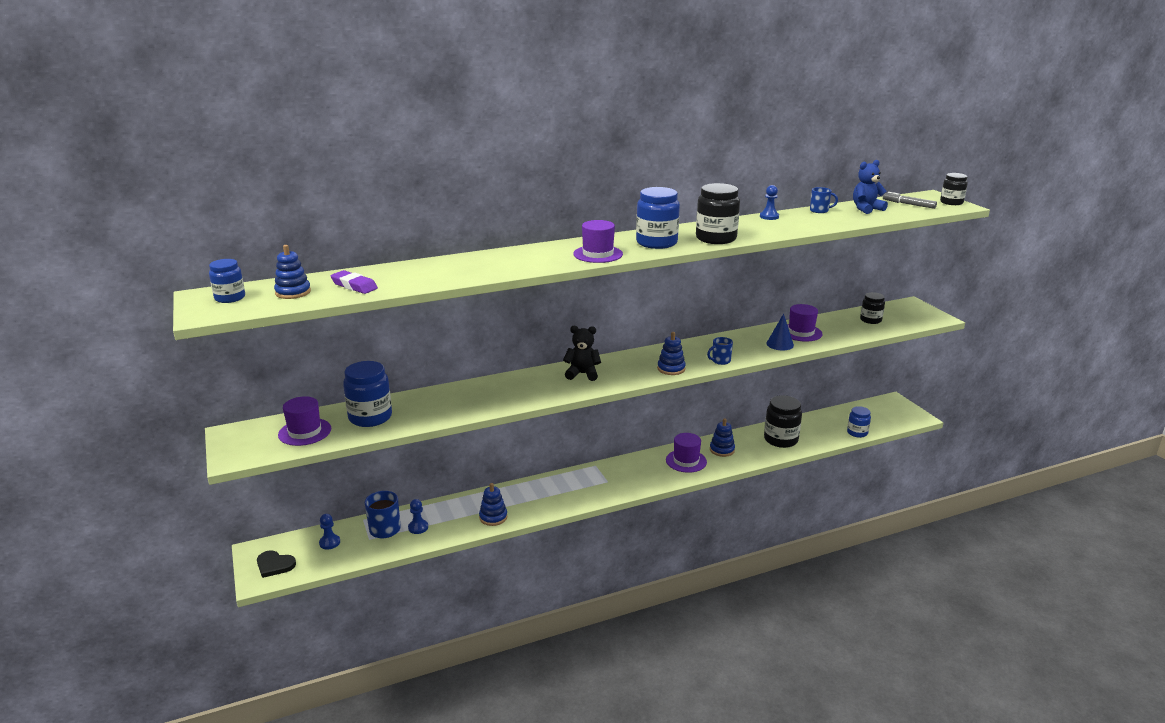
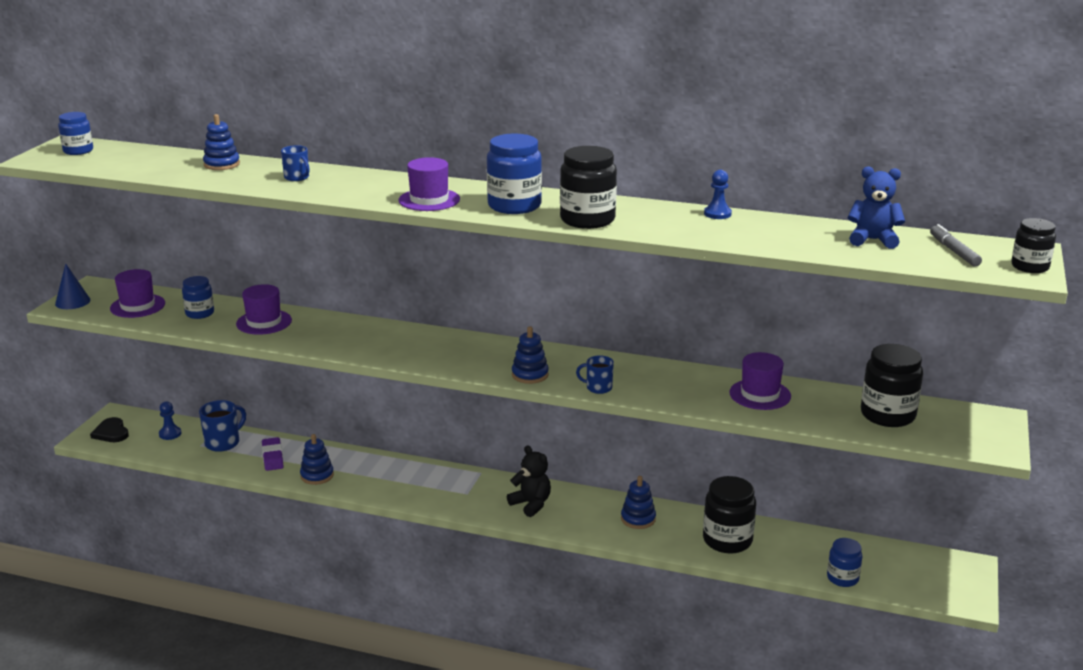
camera: 40 degrees right, 0 degrees up
blue stacking toy [274,245,311,299] -> blue stacking toy moved to [203,114,240,170]
purple eraser [330,270,378,294] -> purple eraser moved to [262,437,284,471]
blue jar [343,361,392,427] -> blue jar [182,276,214,319], size x0.61
blue pawn [408,499,428,534] -> none
black teddy bear [563,326,601,381] -> black teddy bear moved to [507,446,551,517]
purple hat [666,433,707,473] -> purple hat moved to [236,284,292,335]
blue cone [766,313,794,350] -> blue cone moved to [55,264,90,309]
blue mug [810,187,838,213] -> blue mug moved to [281,145,310,181]
black jar [860,292,885,324] -> black jar [861,344,923,427], size x1.64

